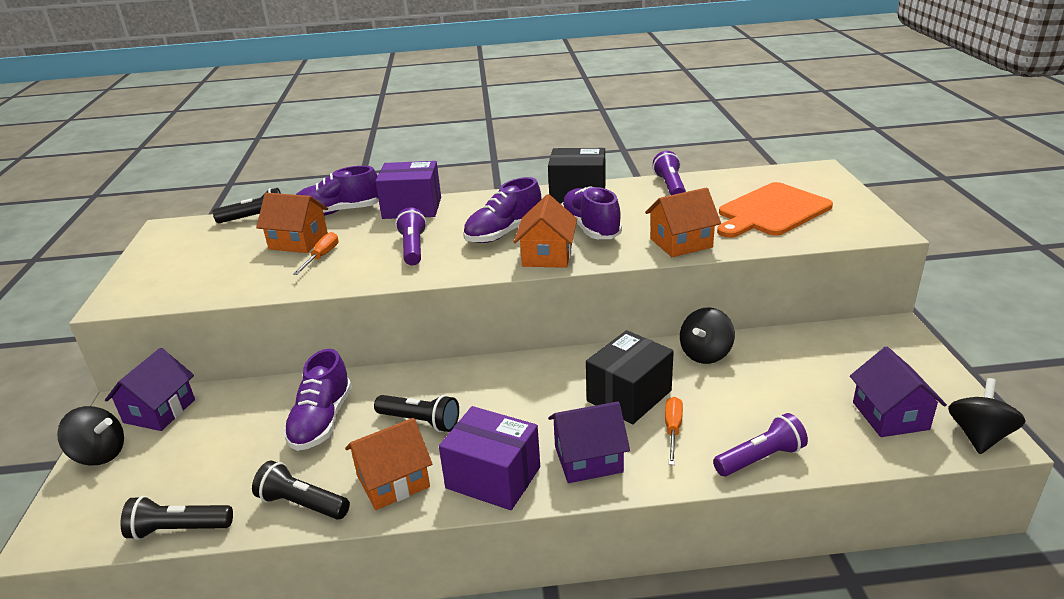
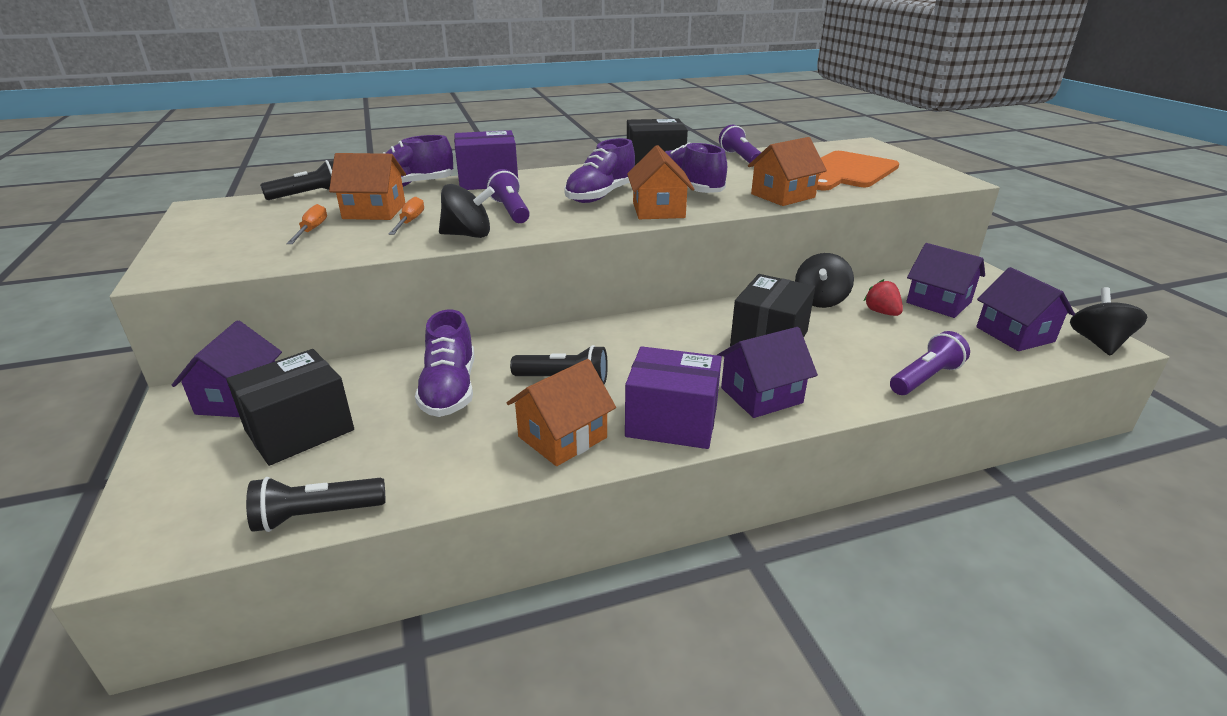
camera: 15 degrees left, 0 degrees up
black spinning top [57,406,124,466] -> black spinning top moved to [439,184,495,238]
black flashlight [252,461,350,520] -> none
orange screwdriver [665,397,683,465] -> orange screwdriver moved to [286,204,327,244]
none -> black box [226,349,354,466]
none -> red strawberry [864,279,903,316]
none -> purple house [906,243,985,318]

